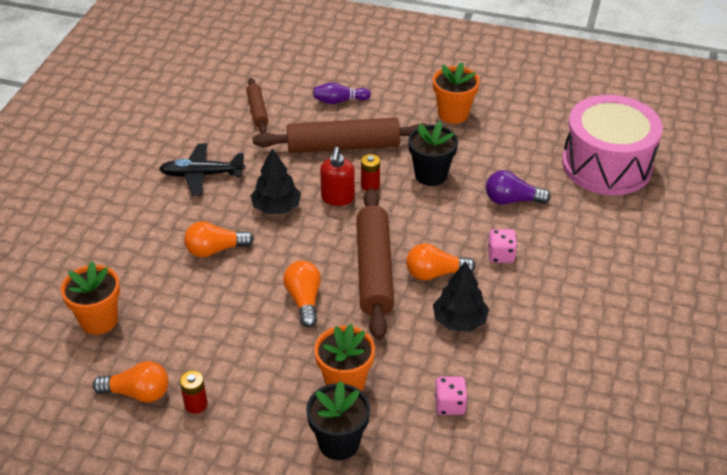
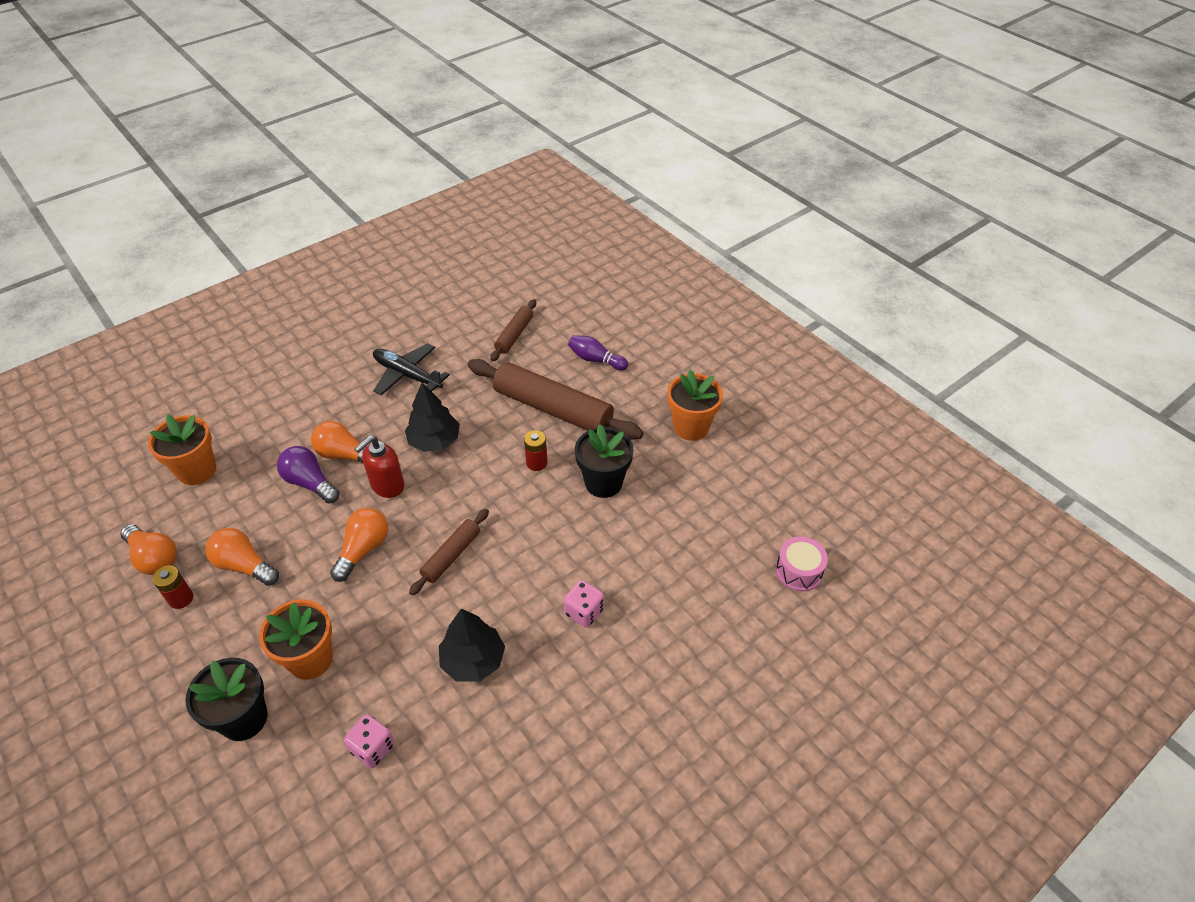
camera: 35 degrees right, 5 degrees up
red soap dispenser [320,147,355,206] -> red soap dispenser moved to [354,435,405,498]
brown rolling pin [356,188,394,340] -> brown rolling pin [409,509,489,595], size x0.52
orange light bulb [406,244,476,280] -> orange light bulb moved to [205,528,279,586]
purple light bulb [486,170,551,205] -> purple light bulb moved to [277,446,340,504]
pink drum [562,95,663,195] -> pink drum [776,537,828,591], size x0.41

